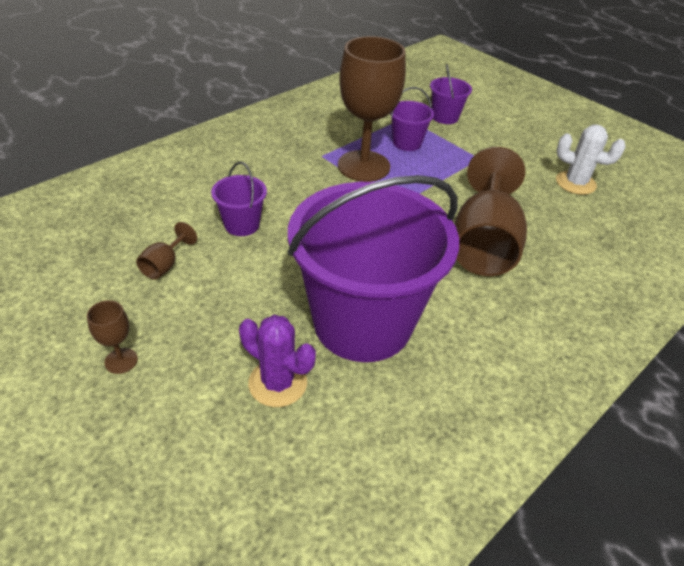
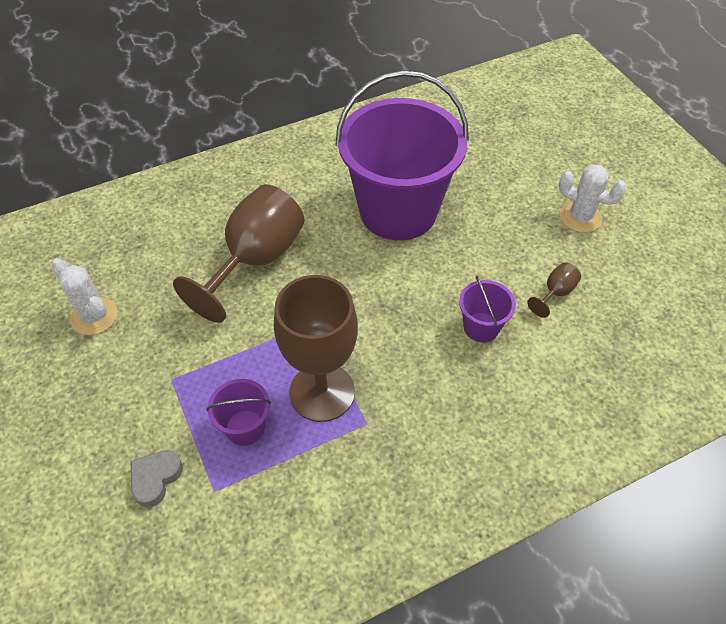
camera: 160 degrees left, 10 degrees up
brown goblet [87,300,138,374] -> white cactus [559,165,627,233]
purple cactus [239,315,316,407] -> none
purple bucket [430,64,472,124] -> grey heart [131,450,183,507]

